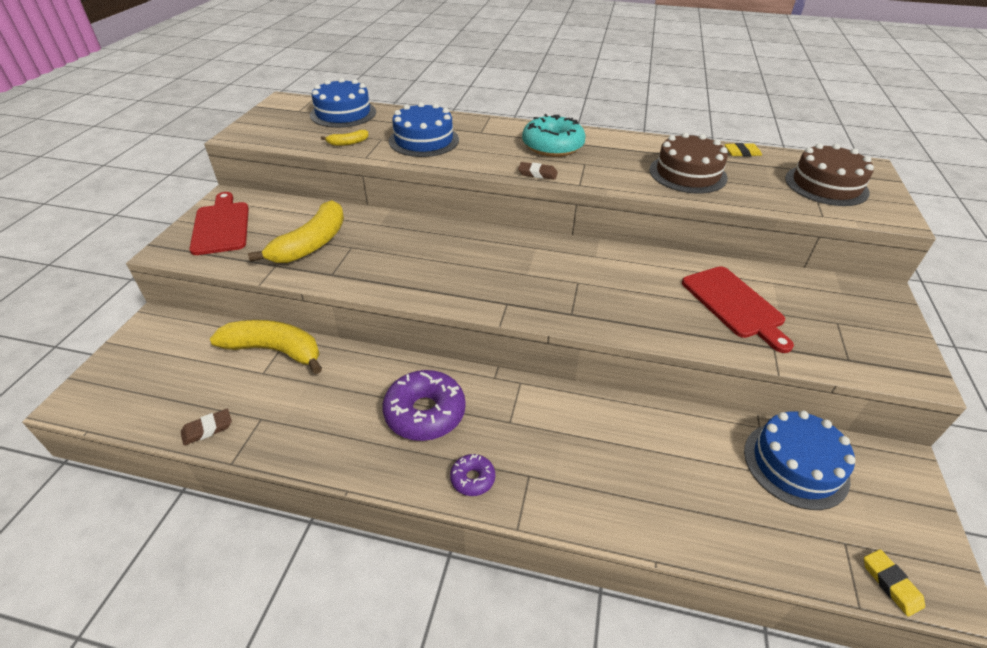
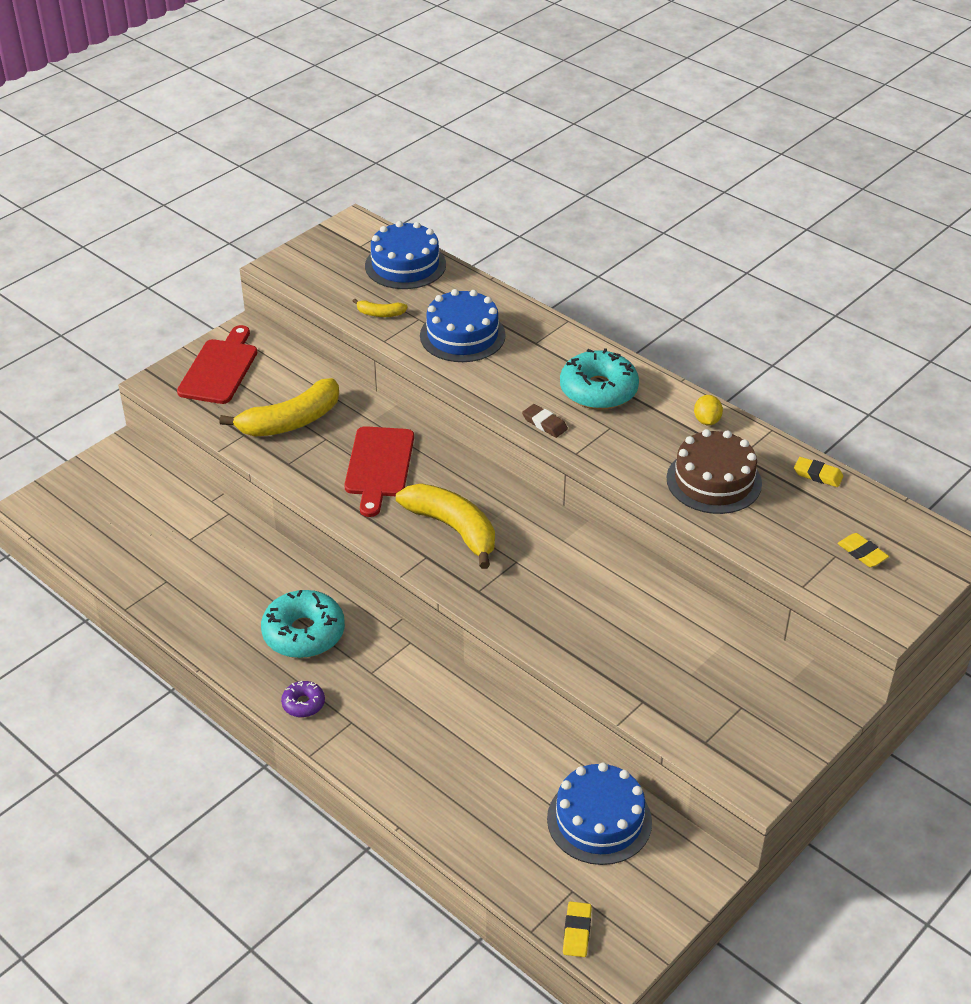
camera: 30 degrees right, 0 degrees up
brown eraser [181,409,232,446] -> none
yellow banana [210,320,322,374] -> yellow banana moved to [396,483,495,569]
purple donut [382,370,466,441] -> turquoise donut [261,590,345,658]
red cutting board [682,266,794,353] -> red cutting board moved to [344,426,414,517]
brown cake [785,143,874,206] -> yellow eraser [837,533,889,567]
none -> yellow lemon [694,395,723,426]

